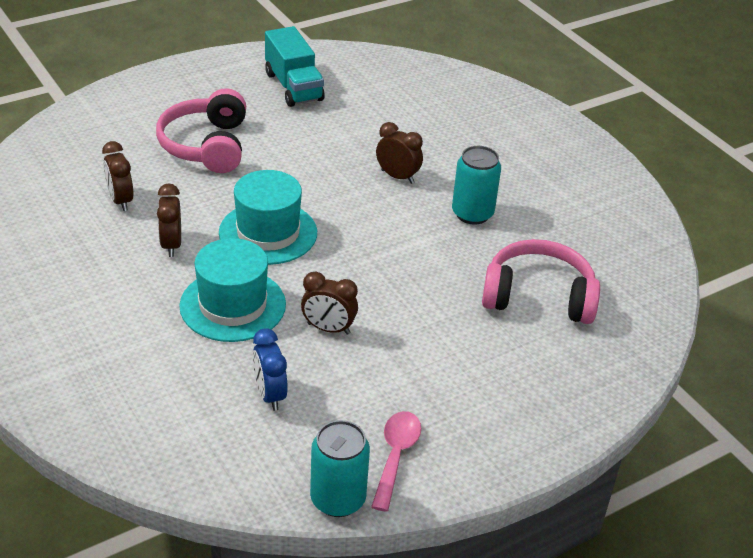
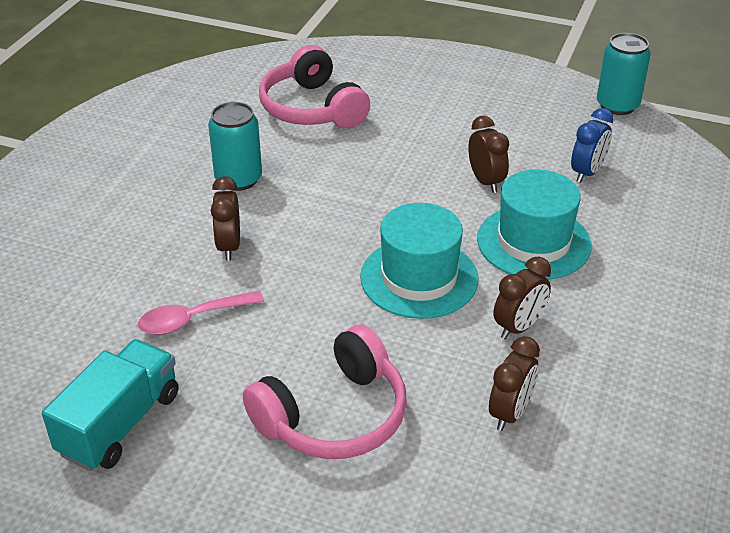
camera: 125 degrees left, 0 degrees up
pink spoon [371,411,421,512] -> pink spoon moved to [138,291,264,335]

